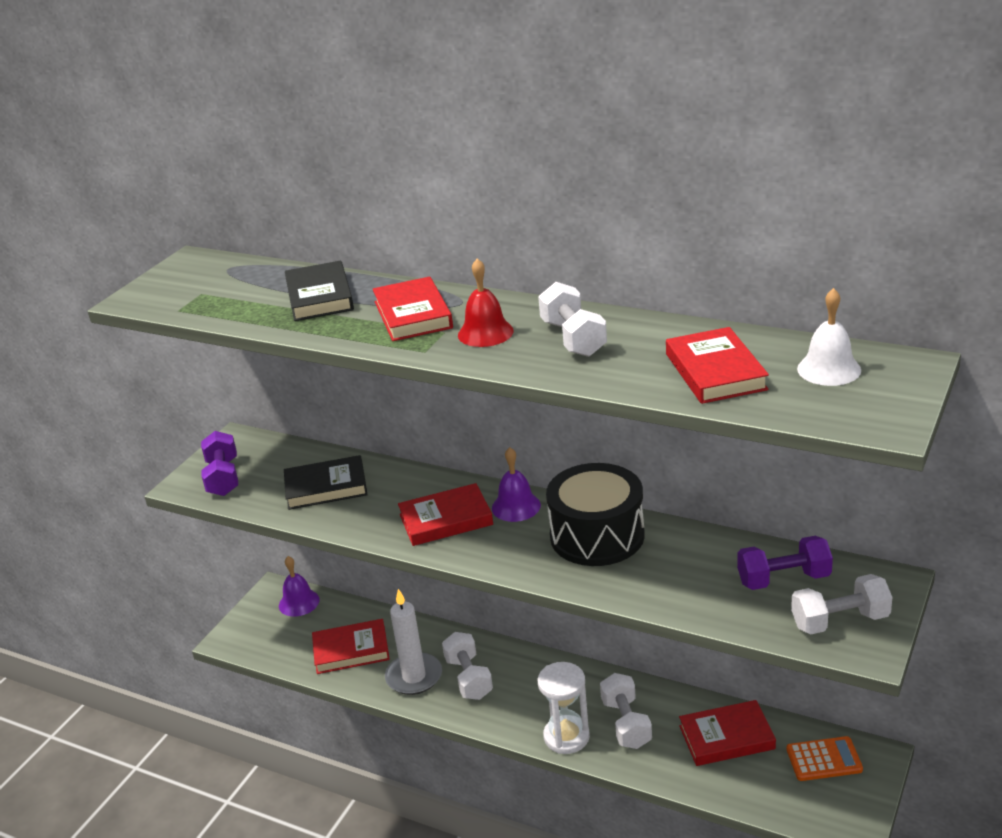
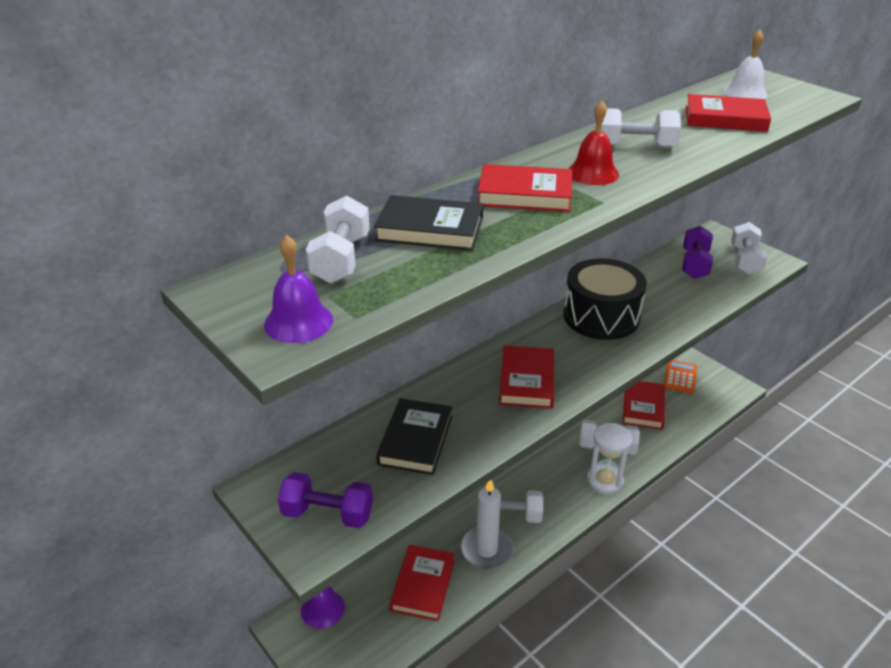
camera: 70 degrees left, 5 degrees up
purple bell [492,447,541,522] -> purple bell moved to [264,235,333,343]
none -> white dumbbell [306,195,370,284]

